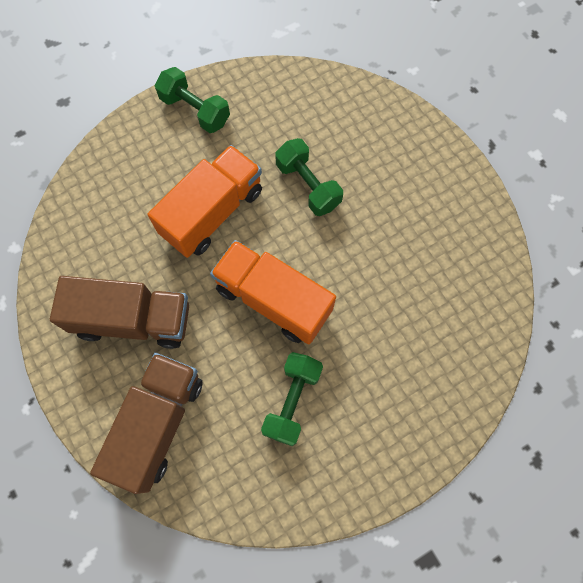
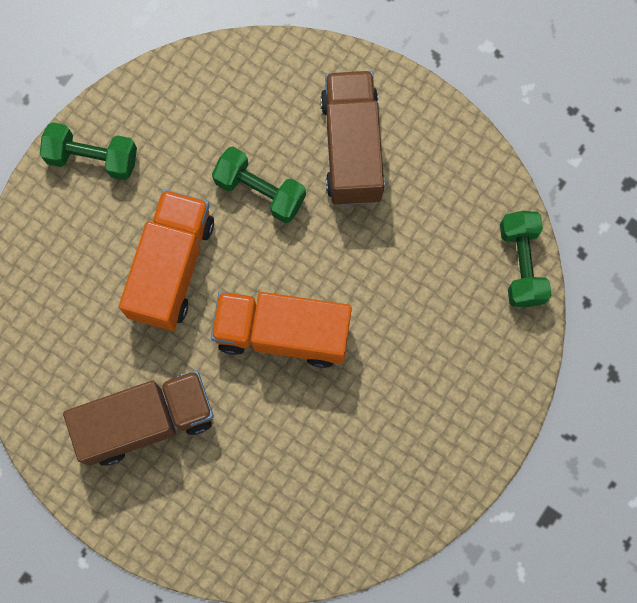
camera: 25 degrees left, 5 degrees up
brown truck [90,353,202,494] -> brown truck moved to [320,71,385,205]
green dumbbell [261,352,323,446] -> green dumbbell moved to [500,211,551,307]

